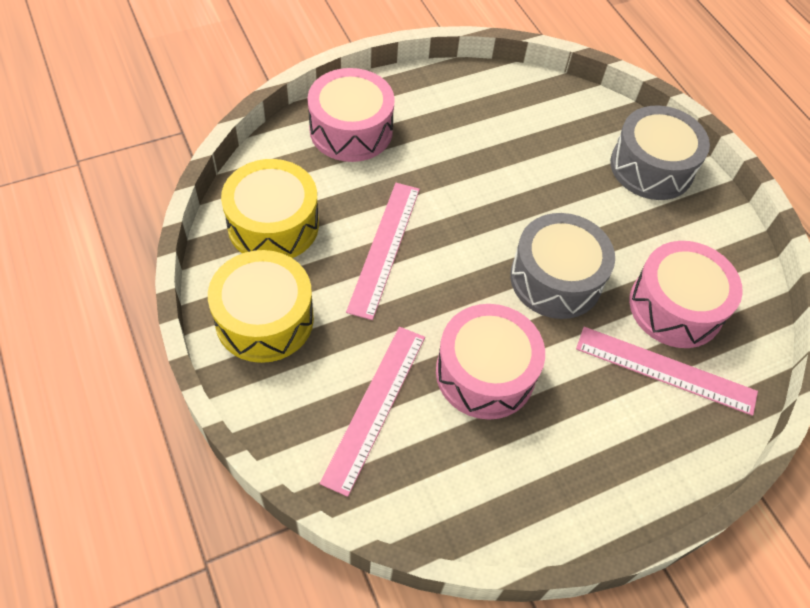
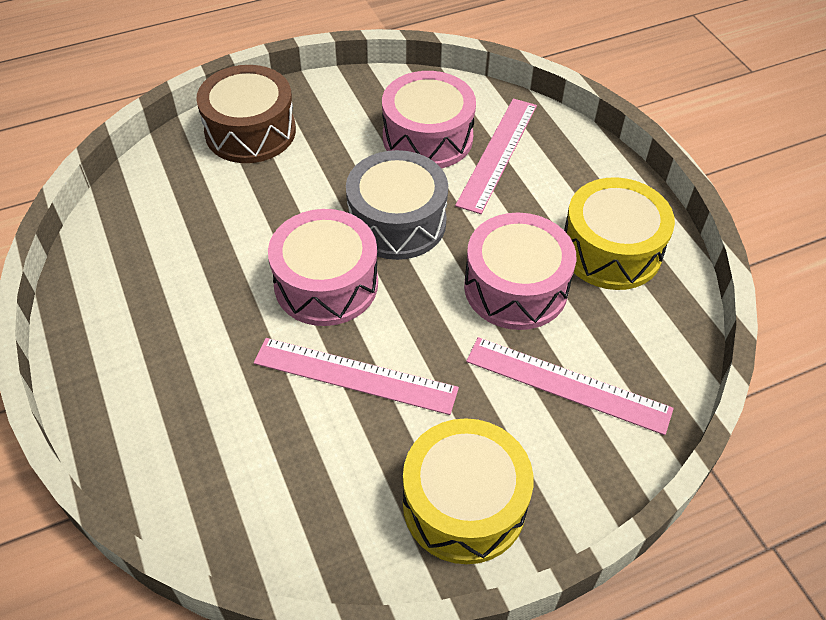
camera: 85 degrees left, 5 degrees down
yellow drum [221,159,319,258] -> yellow drum moved to [564,177,675,290]
pink drum [308,68,395,162] -> pink drum moved to [268,209,378,326]
grey drum [610,106,710,200] -> brown drum [196,65,296,163]

